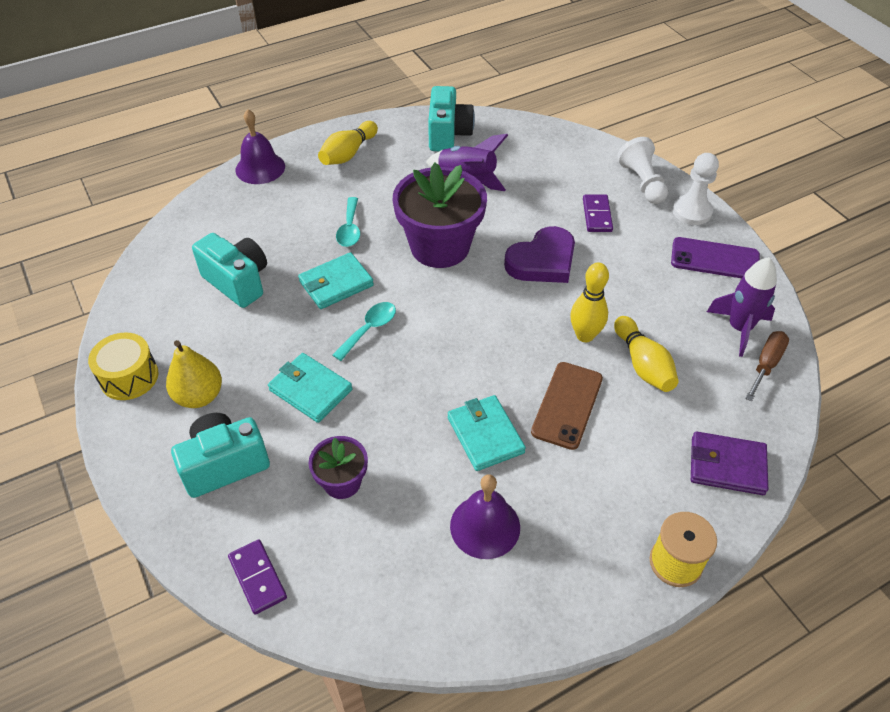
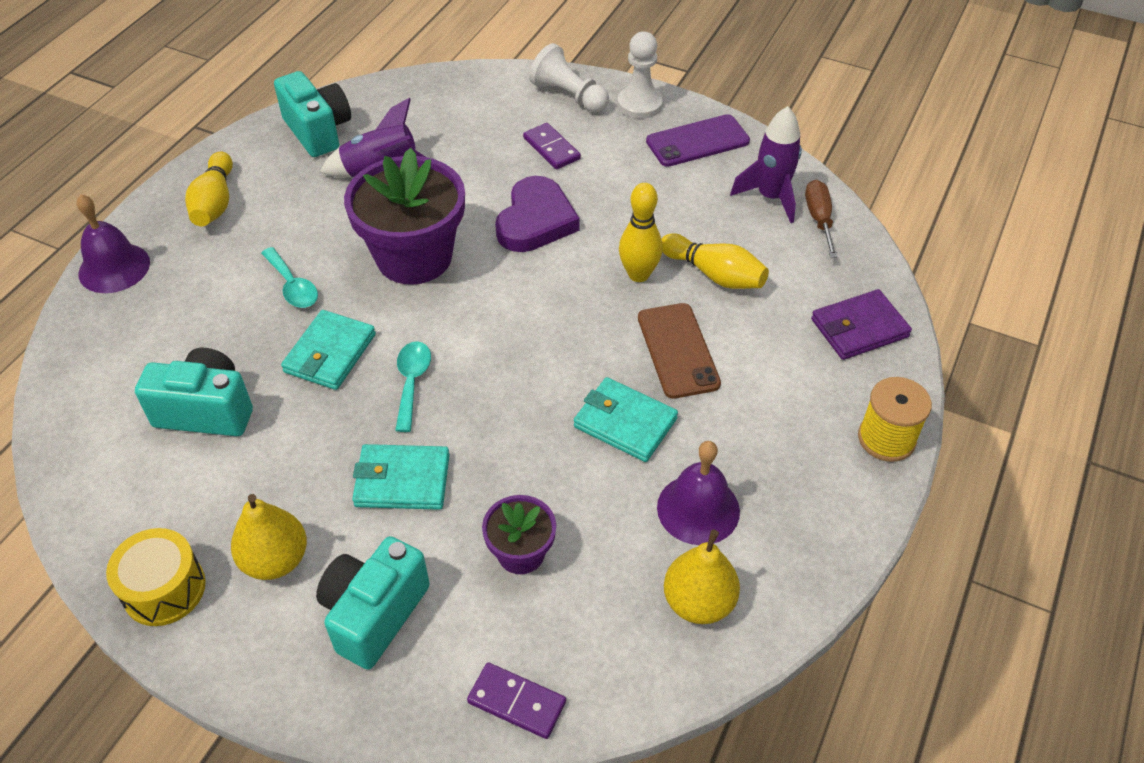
camera: 35 degrees left, 0 degrees up
none -> yellow pear [664,530,740,624]

